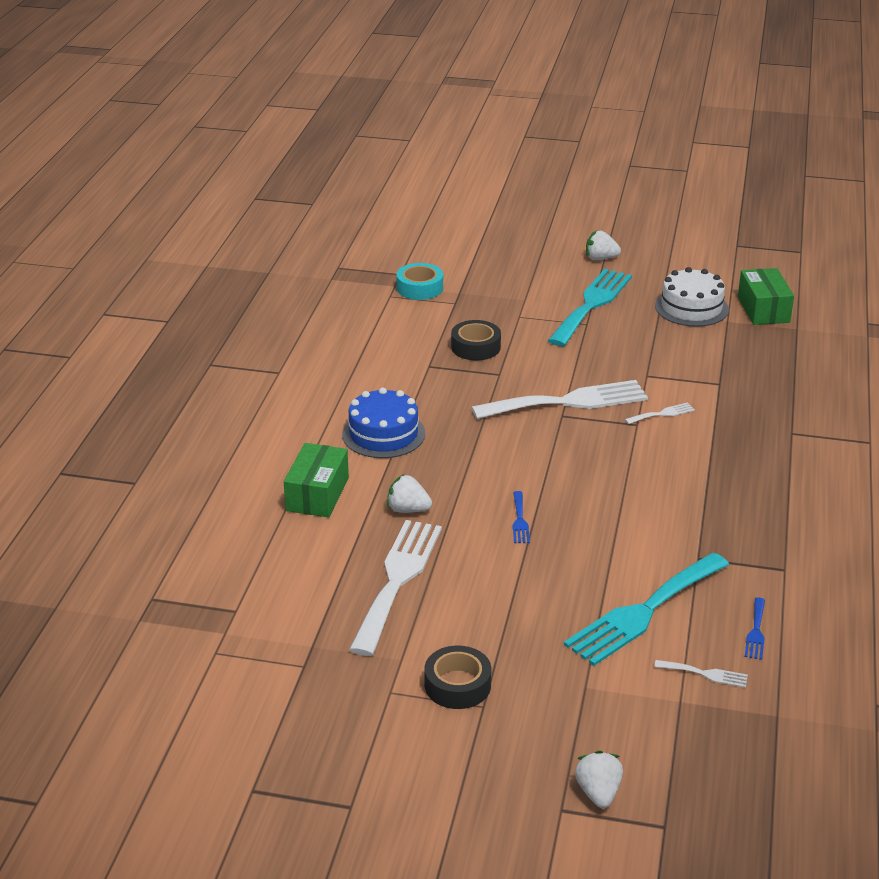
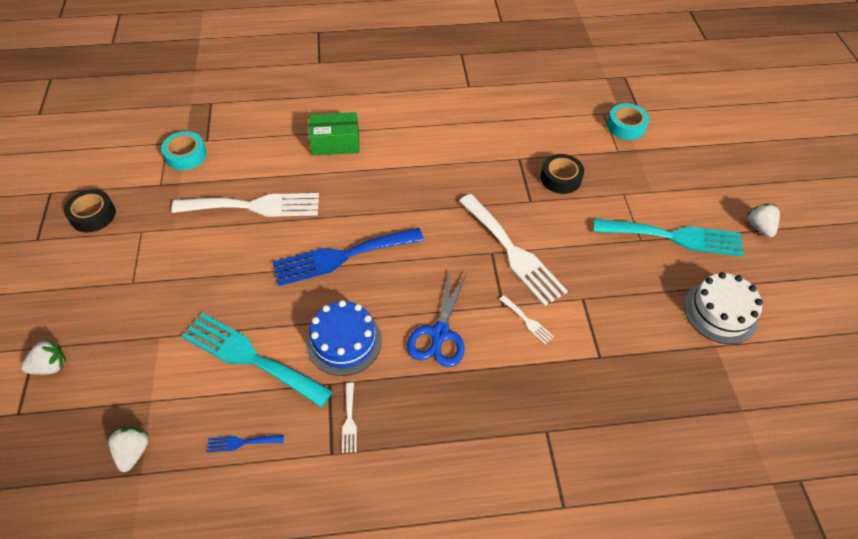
camera: 70 degrees right, 20 degrees up
blue cake [342,388,425,458] -> blue cake moved to [306,300,382,376]
white strawberry [387,474,432,513] -> white strawberry moved to [108,427,149,472]
black tape [424,645,491,709] -> black tape moved to [64,189,116,232]
blue fork [513,491,530,543] -> blue fork [272,228,424,286], size x2.42
white fork [654,660,748,688] -> white fork moved to [342,382,357,453]
green box [738,268,794,325] -> none
none -> turquoise tape [161,131,207,170]
none -> blue scissors [407,270,467,367]

